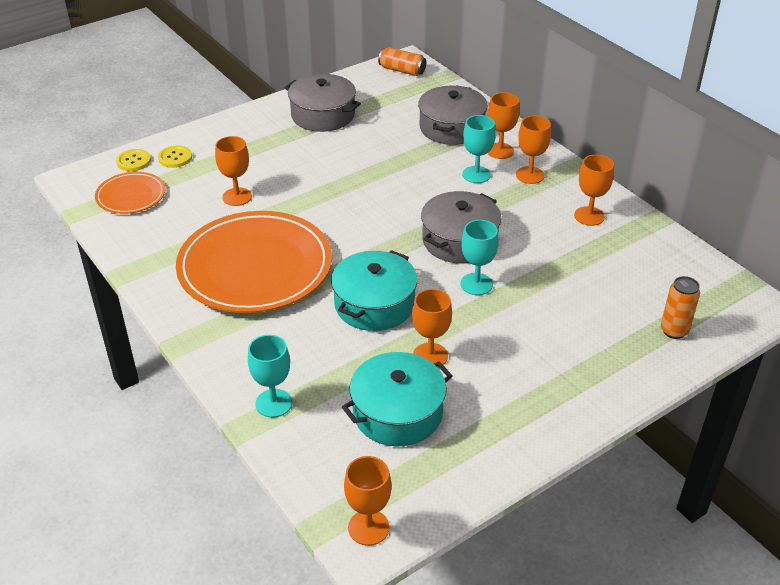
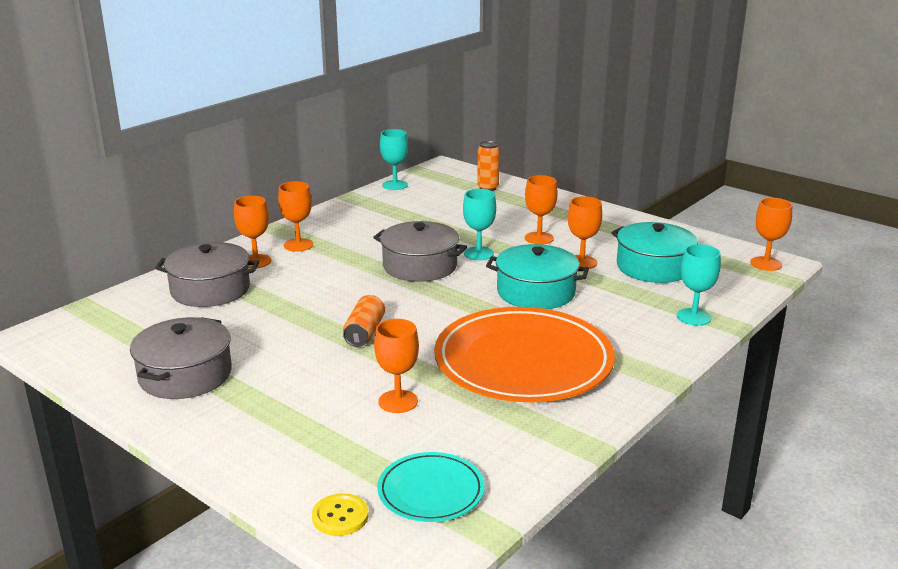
camera: 105 degrees left, 15 degrees down
orange plate [95,172,166,214] -> turquoise plate [377,452,485,522]
yellow button [158,146,192,168] -> none
orange can [378,47,426,76] -> orange can moved to [343,295,385,347]
turquoise goblet [462,115,496,183] -> turquoise goblet moved to [380,129,408,190]
orange goblet [574,155,614,226] -> orange goblet moved to [525,175,558,245]

